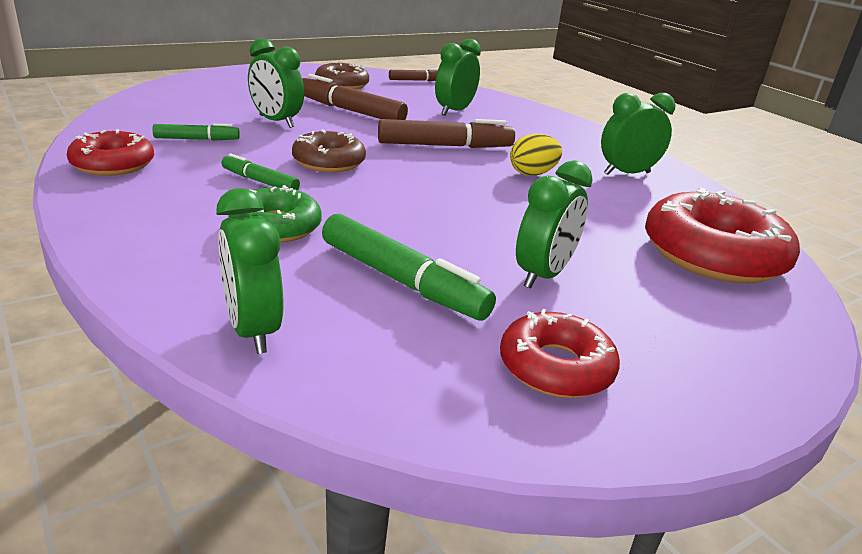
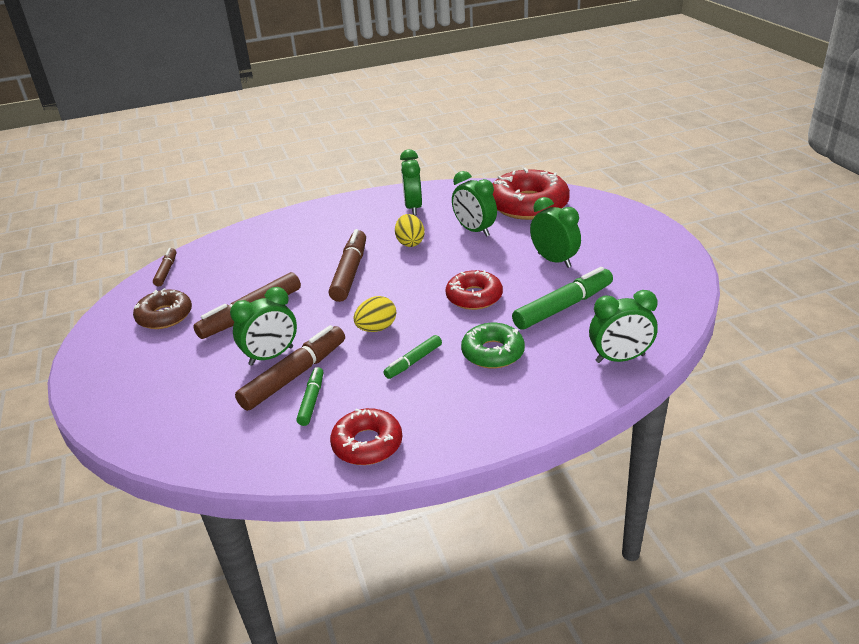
camera: 70 degrees left, 5 degrees up
brown donut [292,129,366,172] -> yellow egg [354,296,396,332]
green clock [435,39,481,116] -> green clock moved to [452,171,497,237]
red donut [500,309,620,398] -> red donut moved to [446,270,503,310]
none -> brown marker [235,325,345,411]

